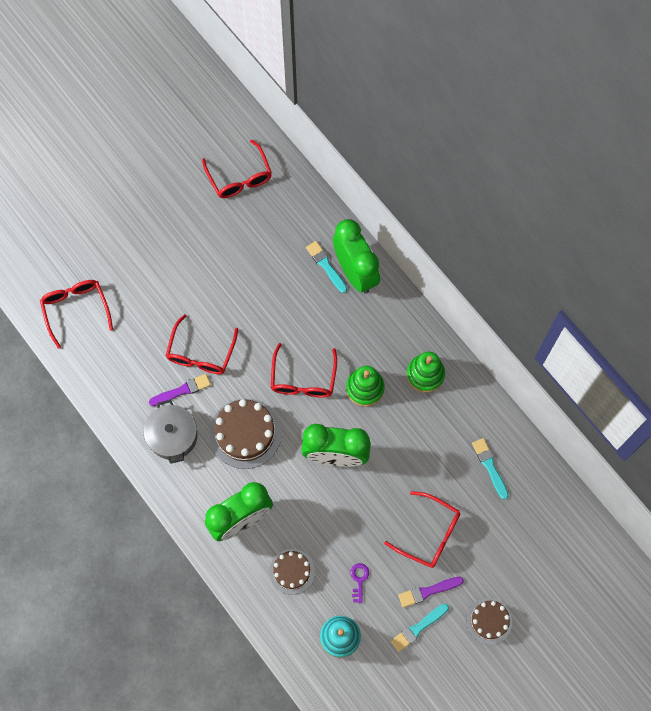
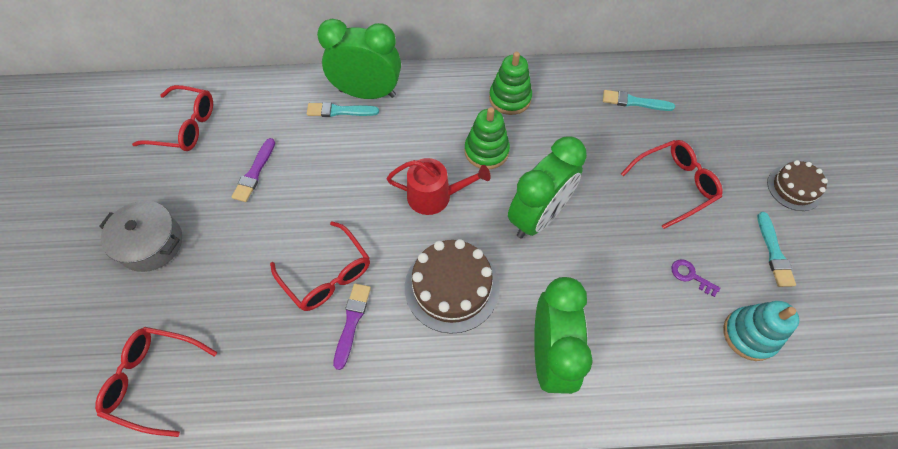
camera: 55 degrees left, 10 degrees down
grey pot [143,400,198,464] -> grey pot moved to [99,201,182,272]
brown cake [269,549,315,594] -> none
red glasses [271,343,337,398] -> red watering can [387,158,491,215]
purple brush [398,577,464,608] -> purple brush moved to [232,138,275,202]

